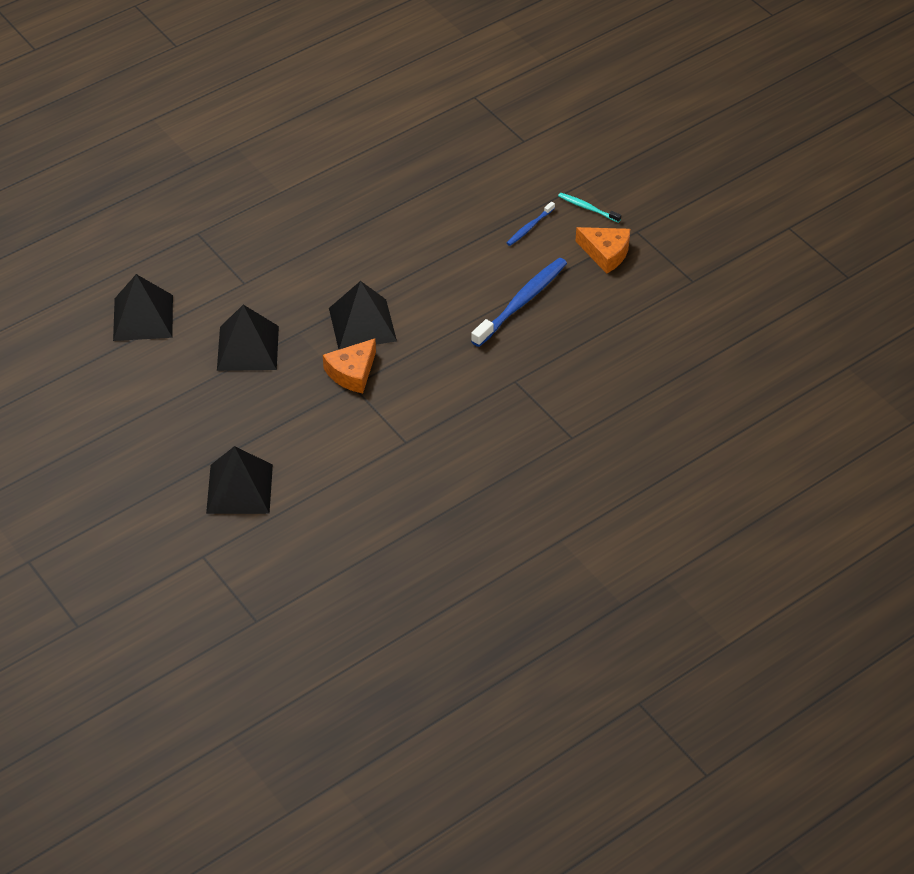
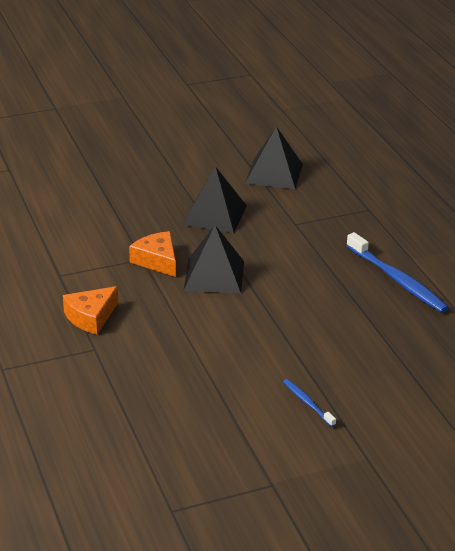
camera: 105 degrees right, 15 degrees down
black pyramid [206,446,273,514] -> none
blue toothbrush [471,258,567,347] -> blue toothbrush moved to [346,232,449,313]
turquoise toothbrush [558,193,621,223] -> none
orange cheese [576,227,630,274] -> orange cheese moved to [63,286,118,335]

